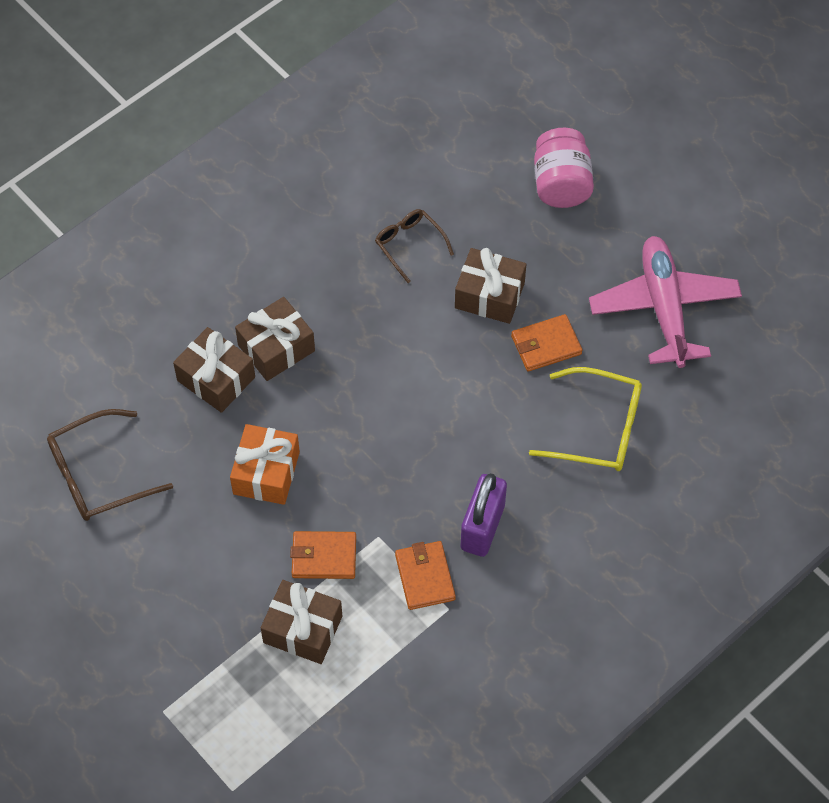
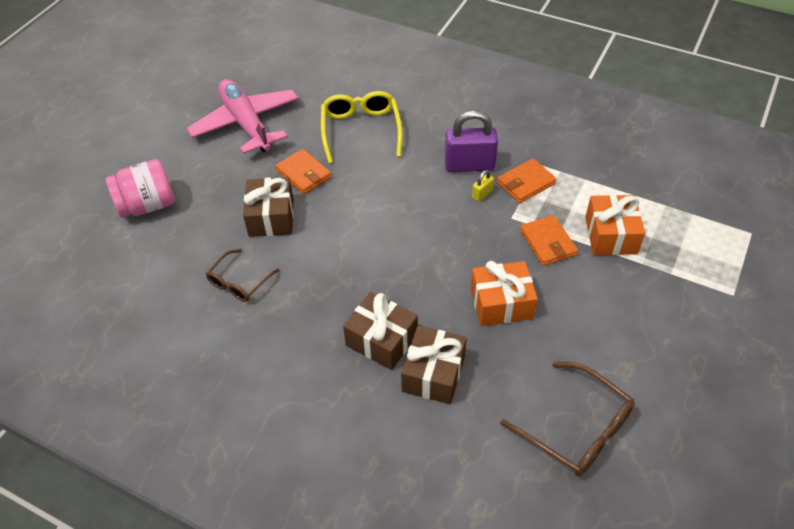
camera: 110 degrees left, 10 degrees down
brown gift [261,580,342,664] -> orange gift [585,194,645,255]
pink plane [589,236,742,368] -> pink plane turned 90 degrees clockwise [186,79,299,154]
none -> yellow padlock [472,170,494,202]

